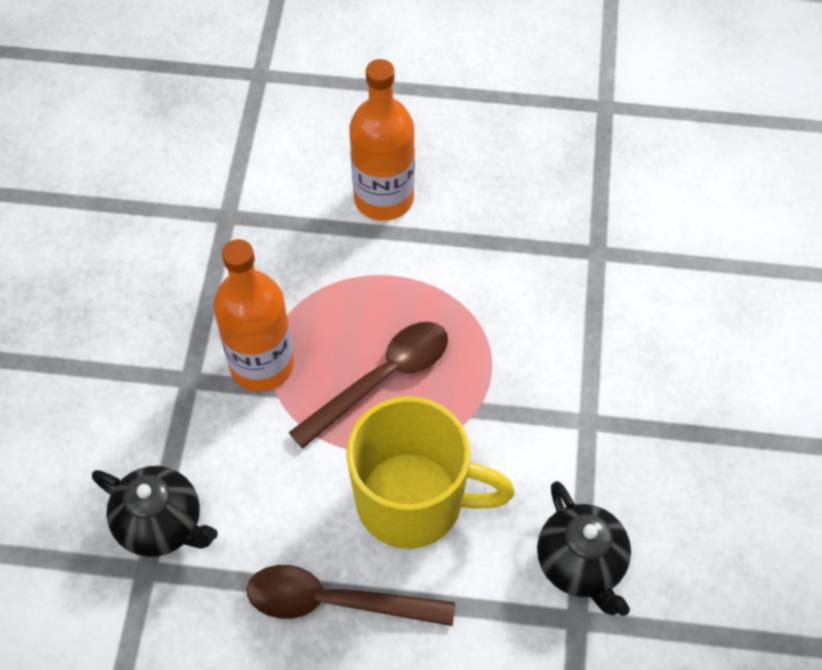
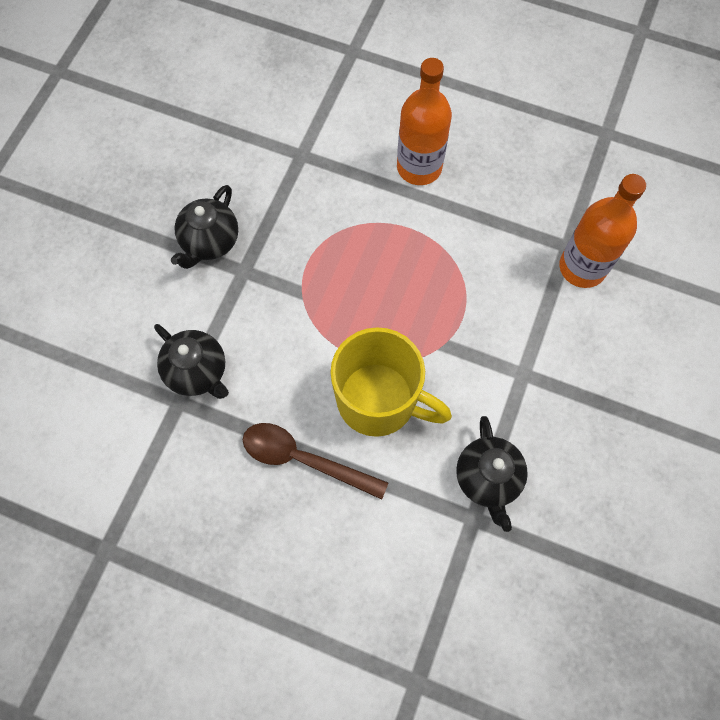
camera: 15 degrees right, 10 degrees up
orange bottle [213,239,294,392] -> orange bottle moved to [559,174,646,288]
brown spoon [289,322,448,449] -> none
none -> black teapot [171,185,238,269]

